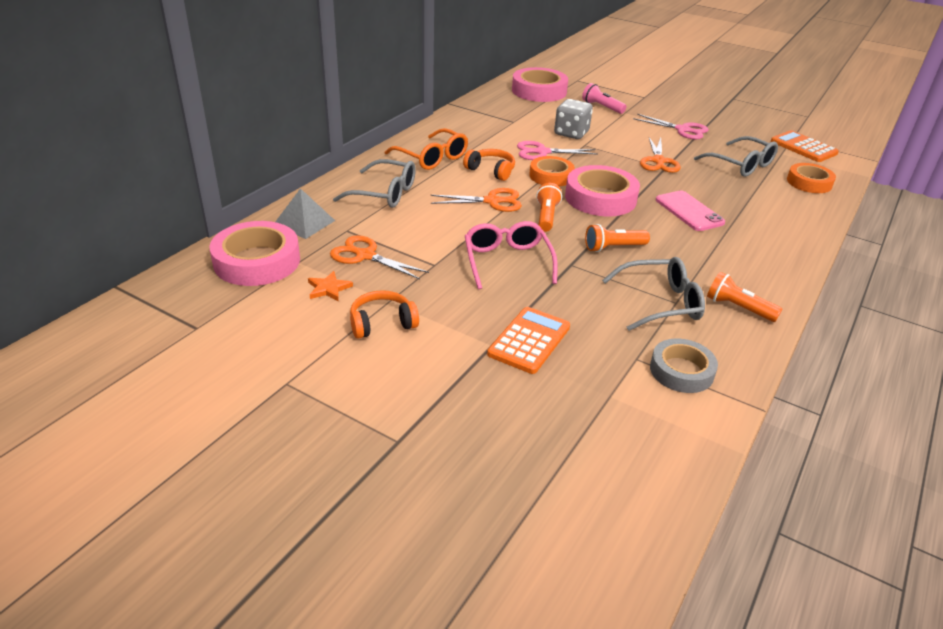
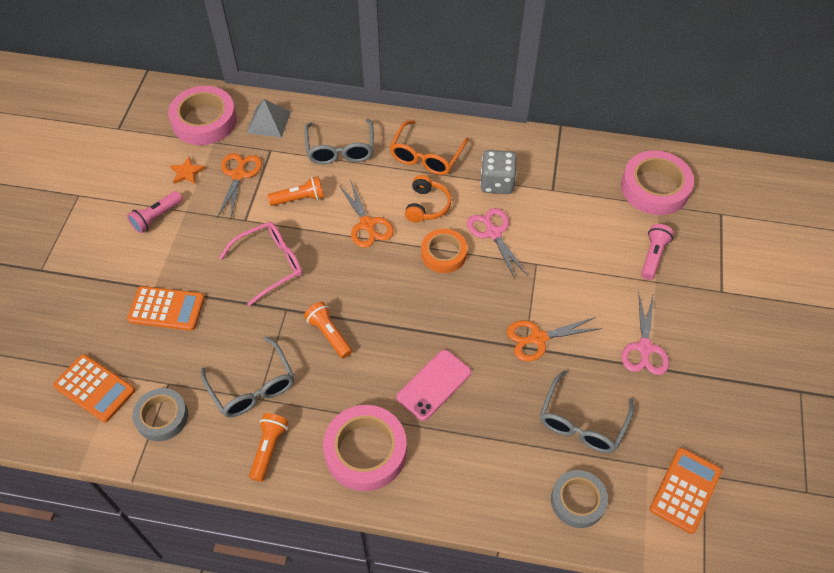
camera: 70 degrees right, 20 degrees up
orange headphones [350,290,419,339] -> pink flashlight [127,191,183,234]
orange flashlight [536,183,562,232] -> orange flashlight moved to [268,176,324,206]
grey dice [554,99,593,139] -> grey dice moved to [480,150,517,194]
pink tape [565,165,640,216] -> pink tape moved to [323,405,407,491]
orange tape [787,163,836,193] -> grey tape [551,470,608,528]
none -> orange calculator [53,354,135,422]

